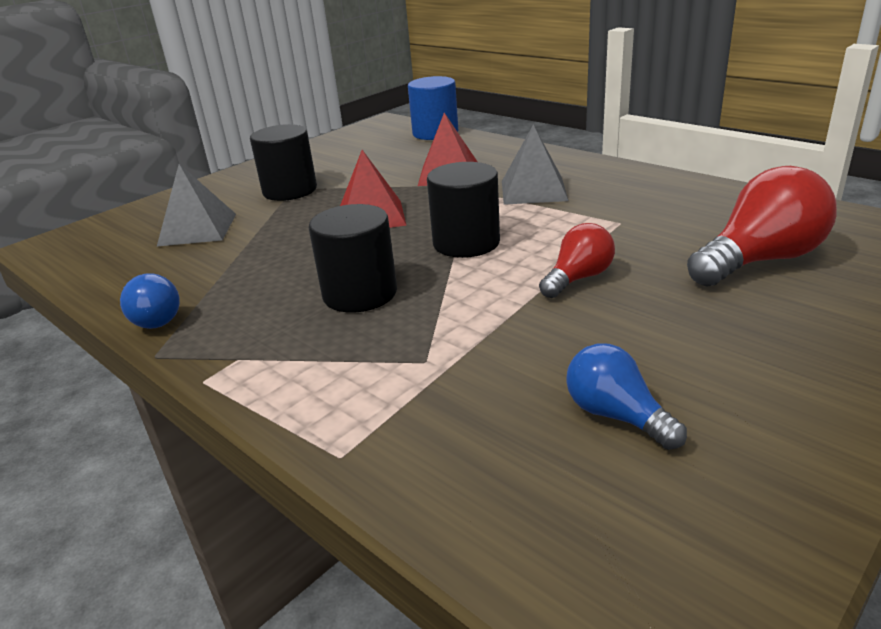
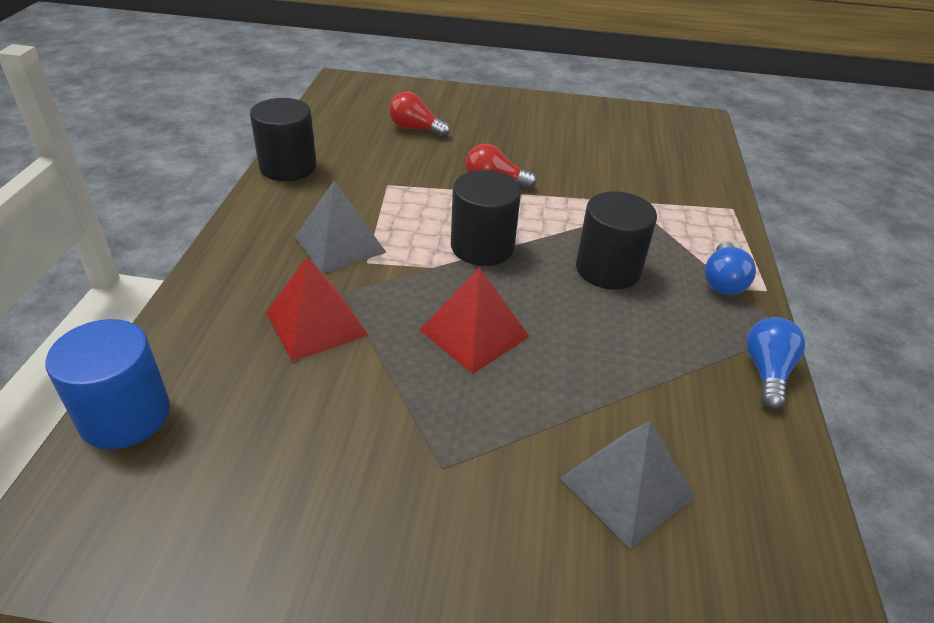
camera: 130 degrees left, 10 degrees up
black cylinder [250,124,317,201] -> black cylinder moved to [250,98,317,181]
blue light bulb [566,343,687,450] -> blue light bulb moved to [705,242,756,295]
red light bulb [687,166,837,286] -> red light bulb [389,91,450,137], size x0.59

